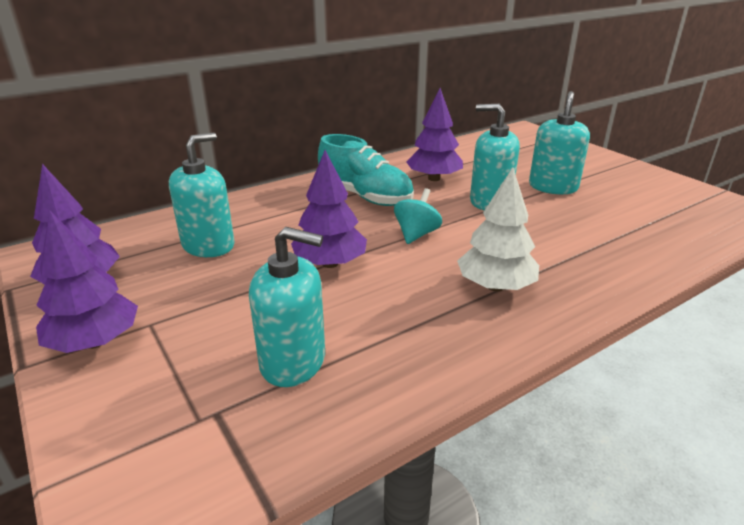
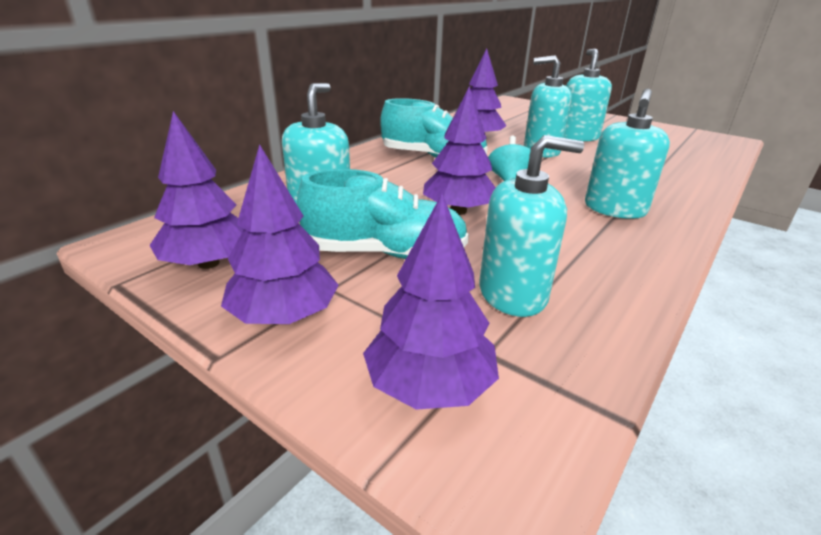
camera: 20 degrees left, 0 degrees up
white tree [457,167,539,292] -> turquoise soap dispenser [585,88,670,219]
none -> turquoise shoe [297,169,469,259]
none -> purple tree [363,194,499,410]

